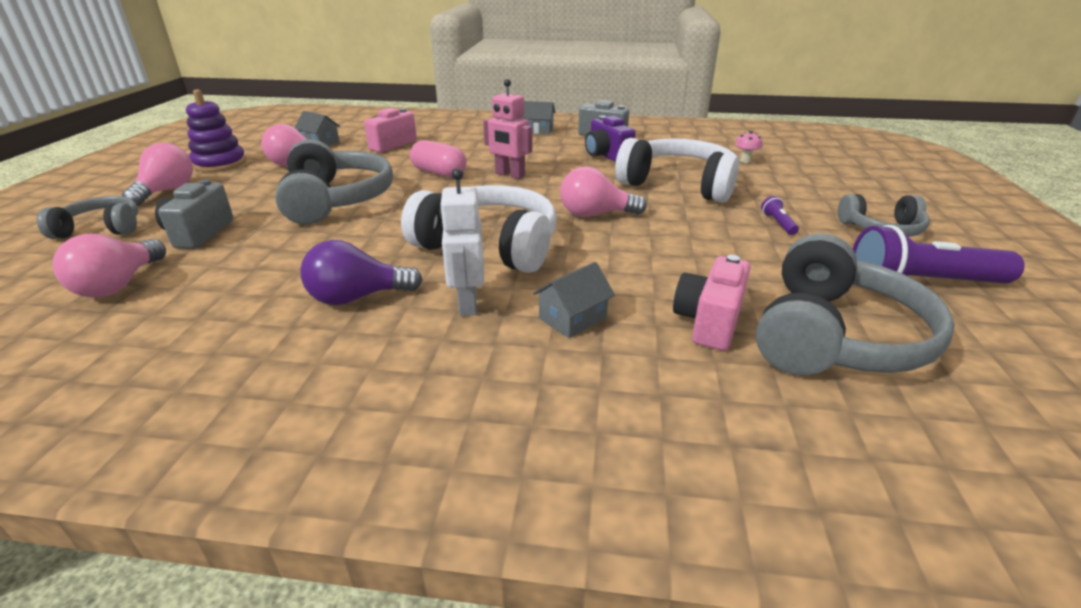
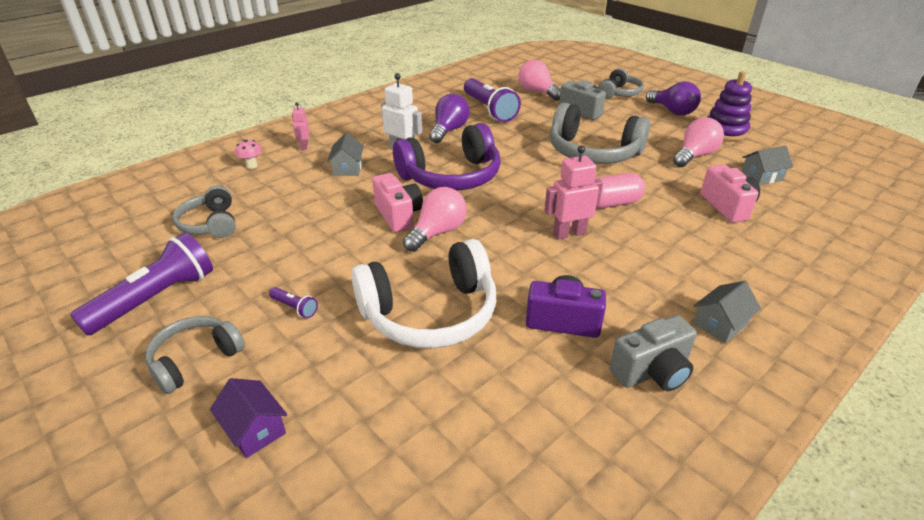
camera: 130 degrees right, 5 degrees up
pink light bulb [122,143,193,206] -> purple light bulb [646,81,701,115]
white headphones [401,185,557,273] -> purple headphones [393,123,501,190]
pink camera [673,255,751,351] -> pink camera moved to [372,173,423,232]
pink mushroom [735,131,763,163] -> pink mushroom moved to [235,140,262,169]
grey headphones [756,233,955,375] -> grey headphones [172,186,236,238], size x0.57
none -> purple house [210,378,287,458]
none -> pink robot [292,102,310,150]
none -> purple flashlight [464,78,521,122]

